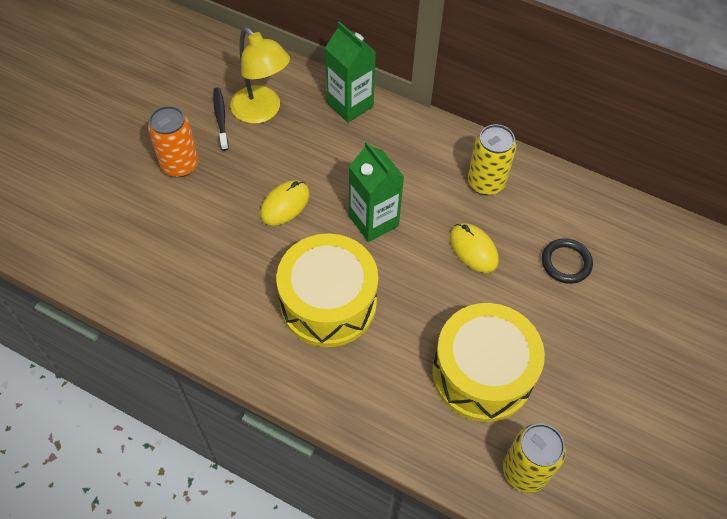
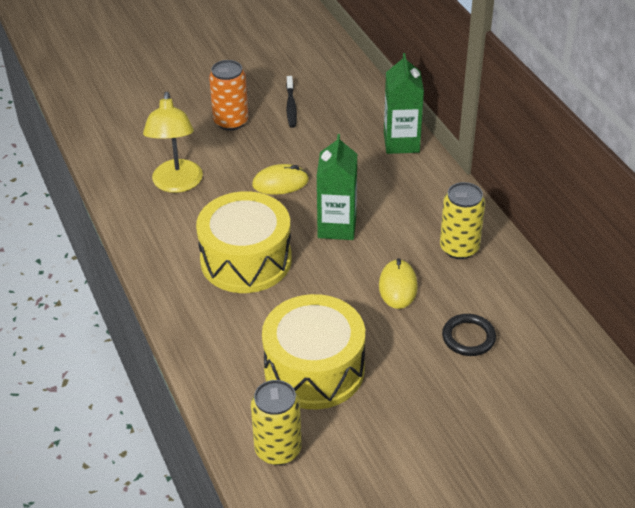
camera: 40 degrees right, 15 degrees down
black toothbrush [213,87,229,151] -> black toothbrush turned 150 degrees clockwise [286,76,297,128]
yellow lamp [230,27,290,124] -> yellow lamp moved to [143,92,203,193]

